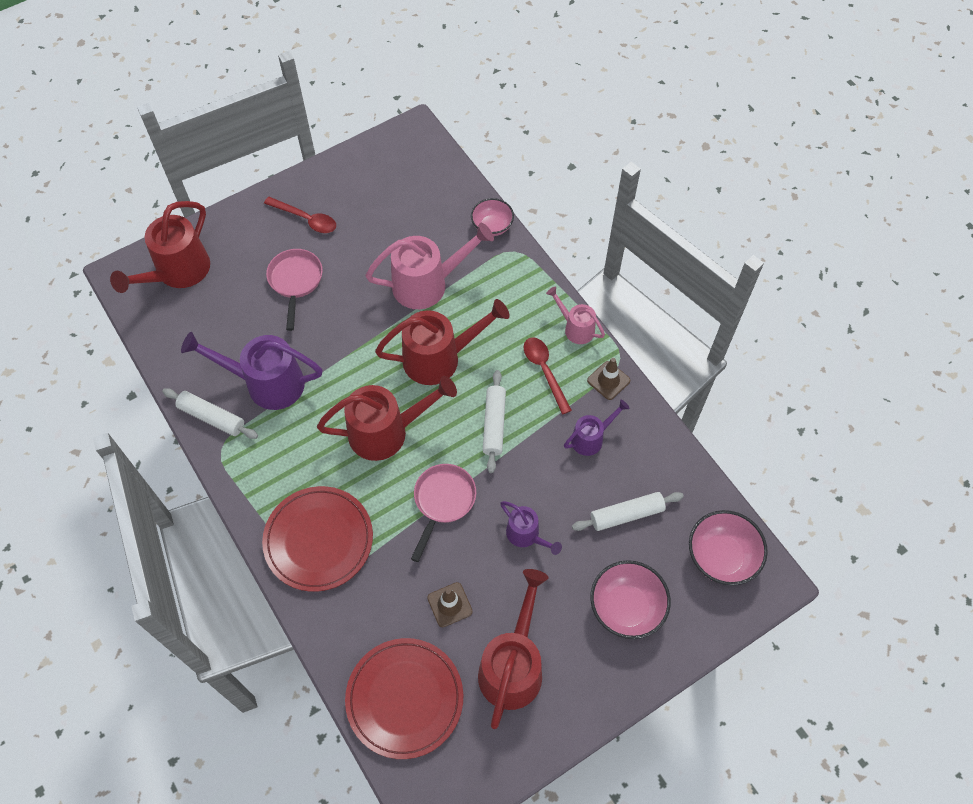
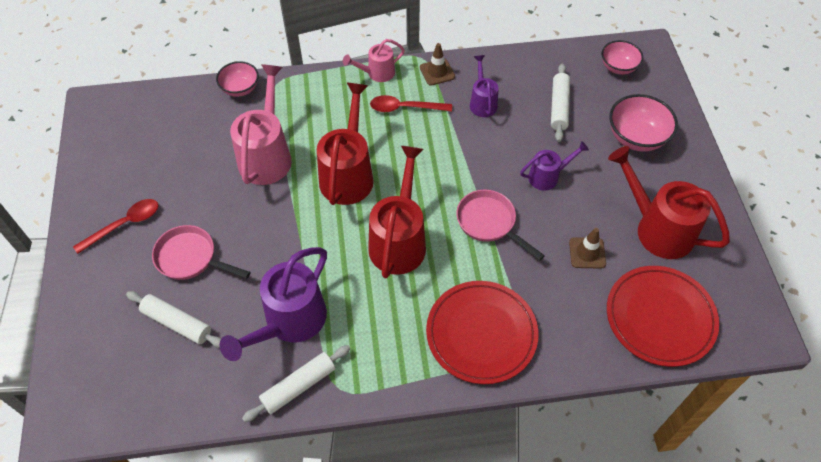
camera: 65 degrees left, 5 degrees down
red watering can [110,201,210,293] -> none
white rolling pin [483,370,506,473] -> white rolling pin moved to [126,291,221,348]
pink bowl [689,510,768,585] -> pink bowl [602,40,643,75], size x0.66

